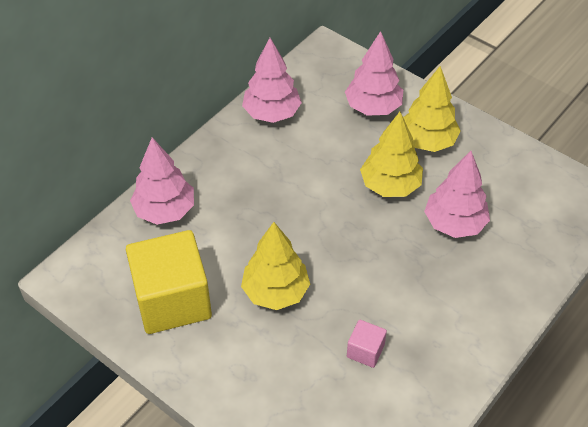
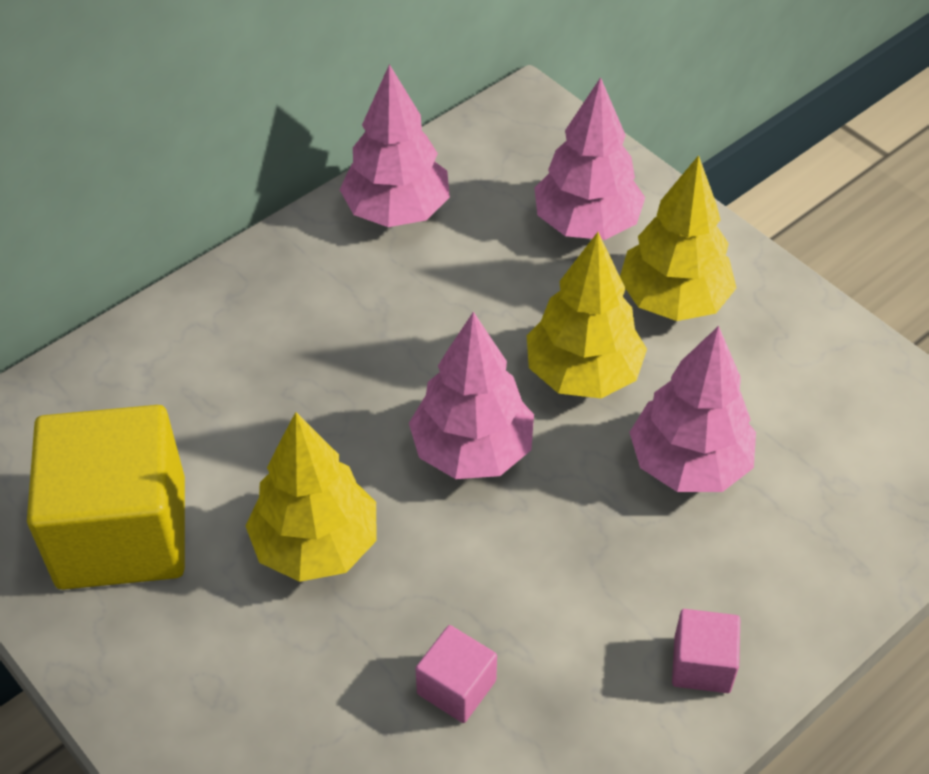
camera: 10 degrees right, 0 degrees up
pink tree [130,137,194,225] -> pink tree moved to [409,312,534,479]
none -> pink cube [672,609,740,693]

